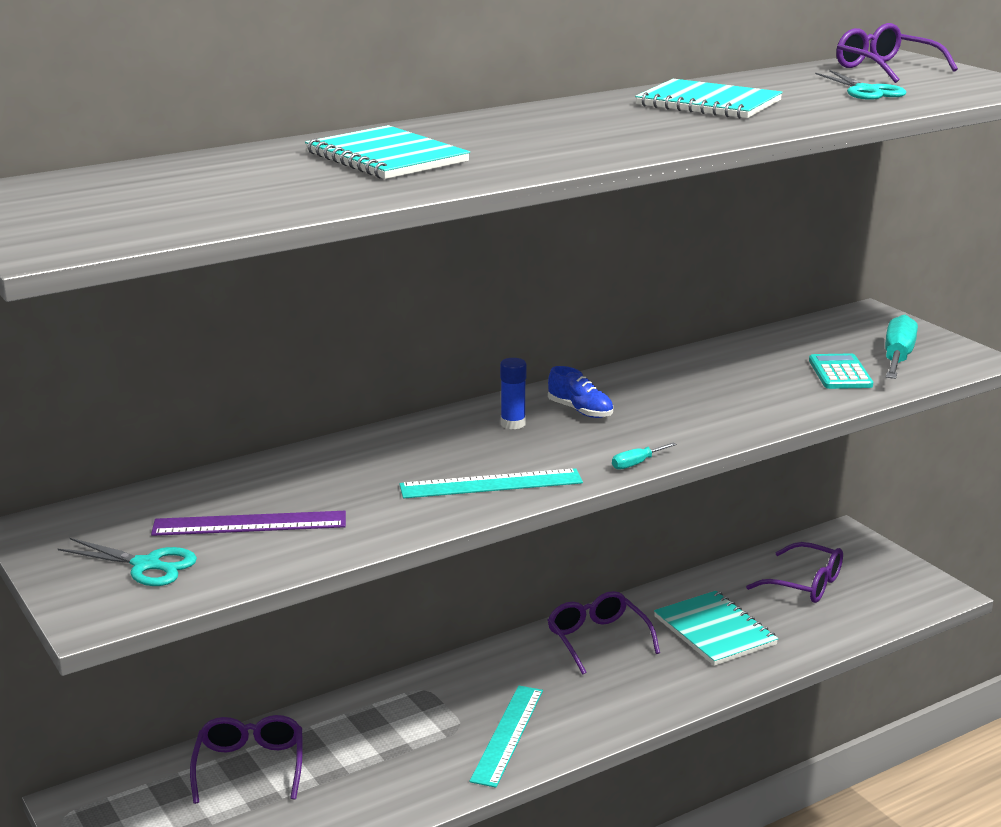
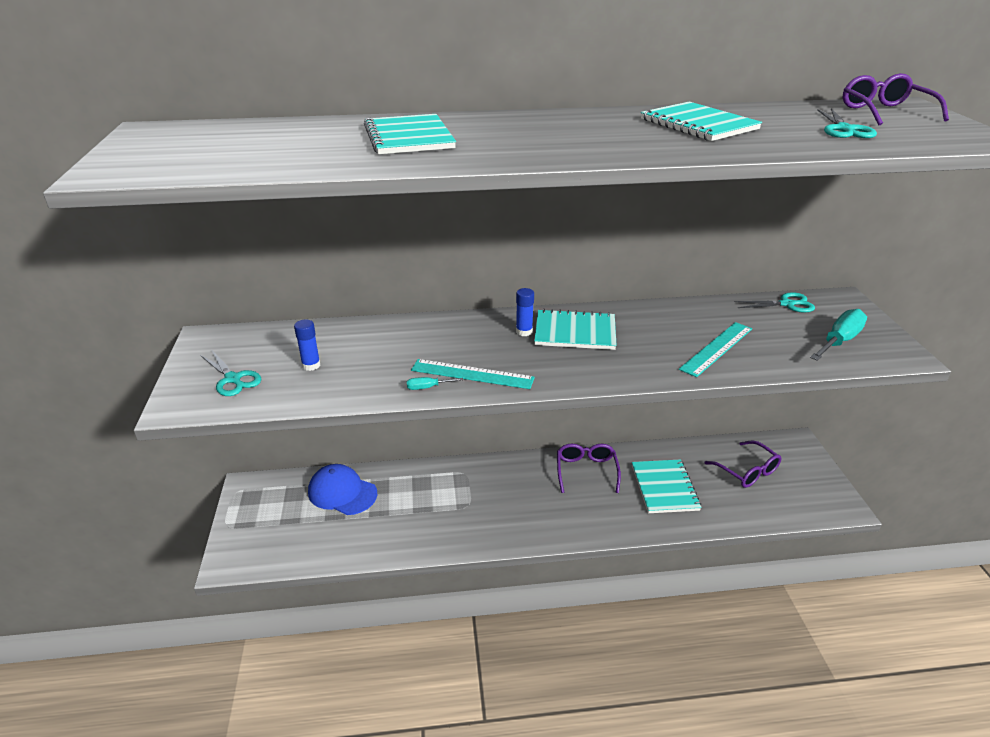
camera: 25 degrees right, 10 degrees up
purple ruler [151,511,346,536] -> blue glue stick [294,320,320,371]
purple glasses [190,715,303,804] -> blue cap [308,464,377,515]
turquoise ruler [470,686,543,788] -> turquoise ruler moved to [679,322,752,377]
blue shoe [548,366,613,418] -> turquoise notebook [534,309,617,350]
turquoise screwdriver [612,442,677,470] -> turquoise screwdriver moved to [407,377,463,390]
turquoise calculator [809,353,873,389] -> none
none -> turquoise scissors [734,292,815,313]

